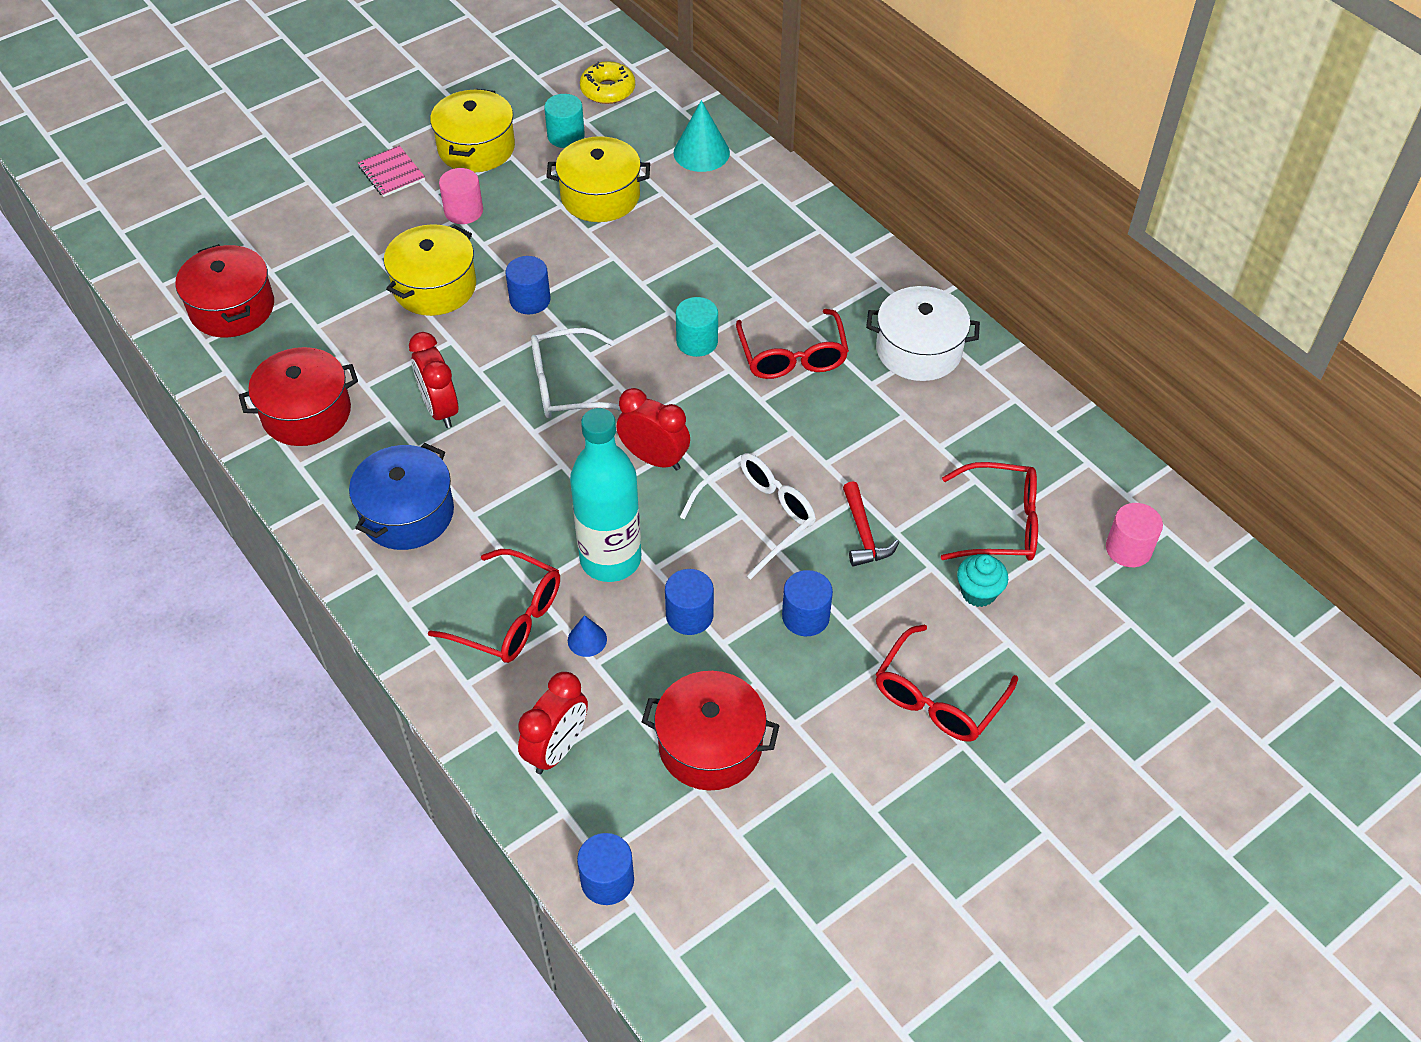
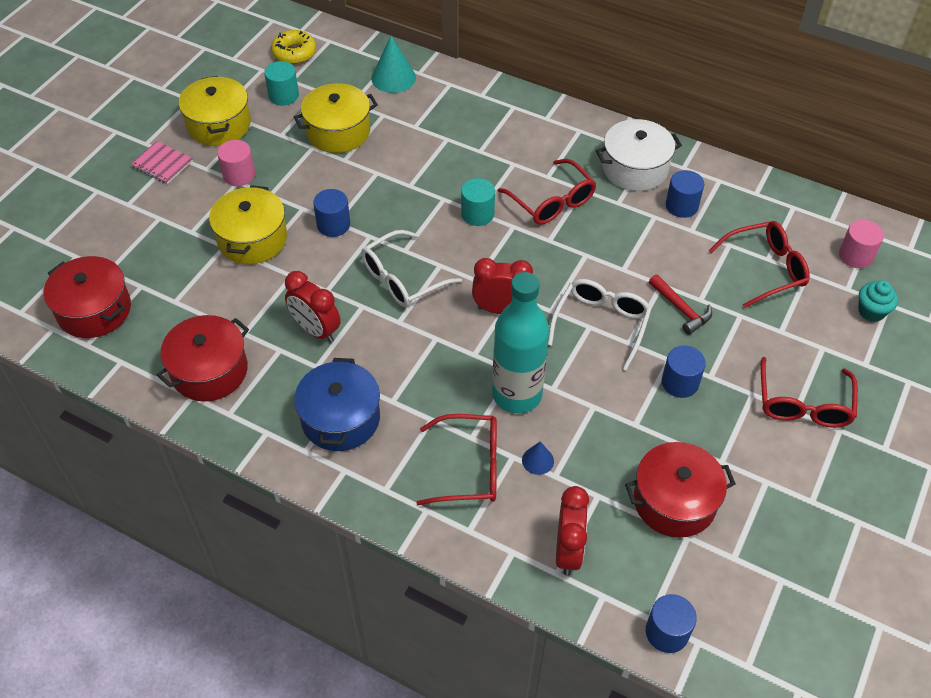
camera: 25 degrees left, 0 degrees up
blue cylinder [665,569,714,635] -> blue cylinder moved to [666,170,704,218]
turquoise cupcake [957,554,1008,607] -> turquoise cupcake moved to [858,280,898,322]

